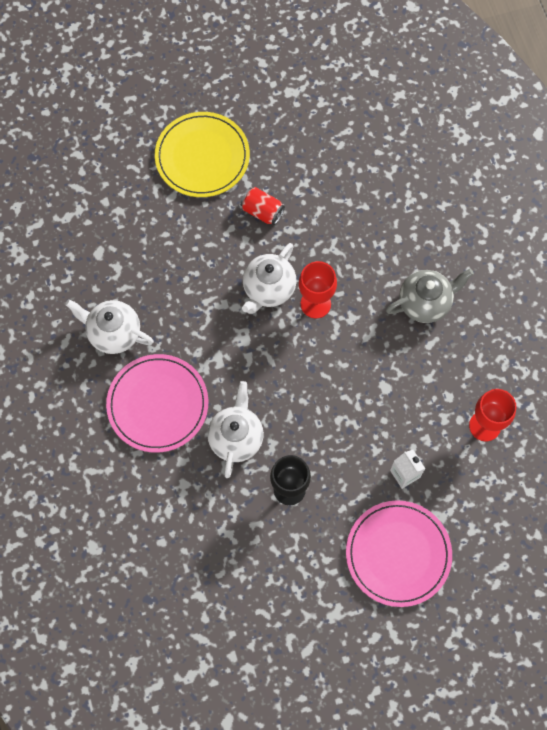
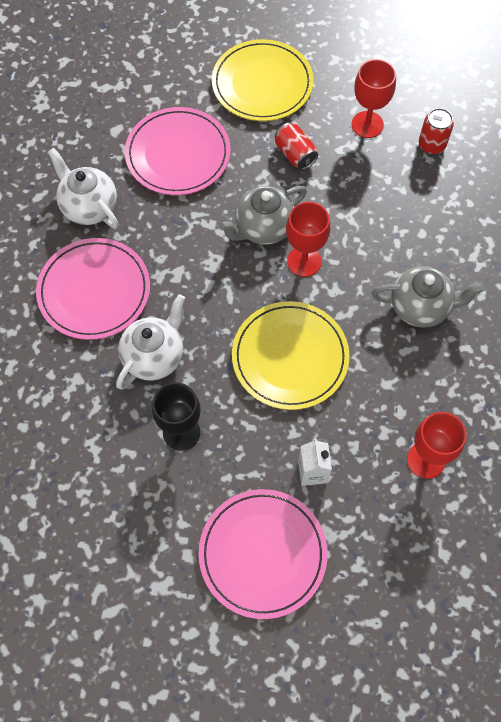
camera: 25 degrees right, 5 degrees down
white teapot [242,243,296,314] -> grey teapot [219,186,307,245]
none -> pink plate [125,107,231,195]
none -> yellow plate [232,301,350,410]
none -> red goblet [351,59,396,138]
none -> red can [419,108,454,154]

